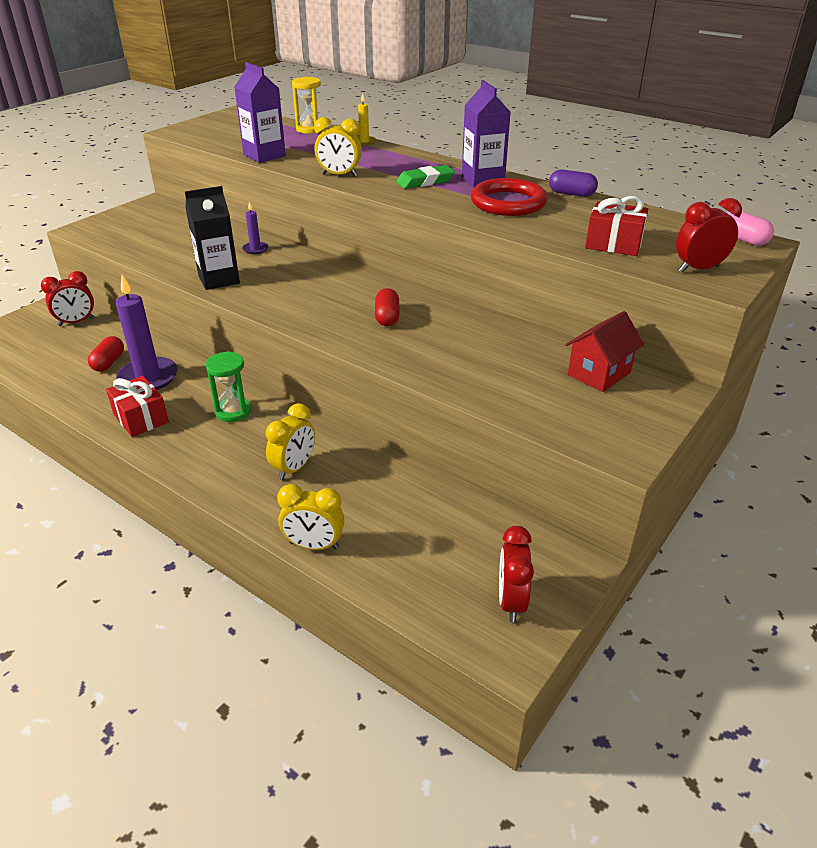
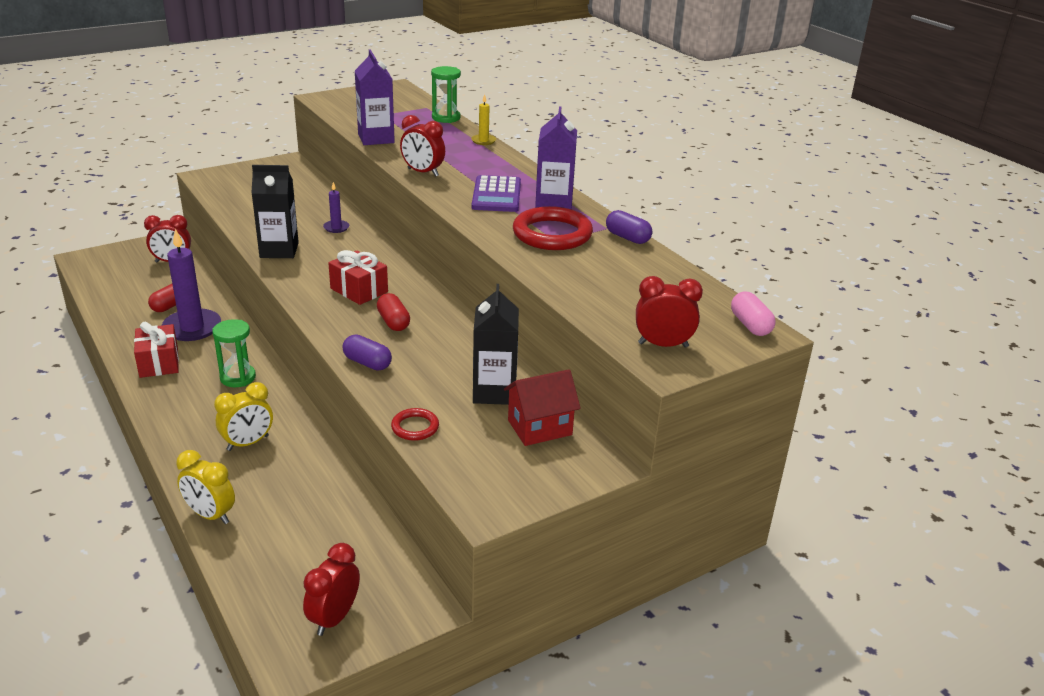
camera: 20 degrees right, 5 degrees down
yellow hourglass [292,77,323,134] -> green hourglass [431,66,461,123]
yellow clock [314,117,362,176] -> red clock [400,115,445,177]
red capsule [375,288,400,326] -> red capsule turned 45 degrees counterclockwise [377,293,410,331]
green eraser [396,165,455,189] -> purple calculator [472,175,521,212]
red gift [585,196,648,256] -> red gift moved to [328,250,388,305]
none -> purple capsule [343,335,392,370]
none -> red ring [391,408,439,441]
none -> black carton [473,284,519,405]

